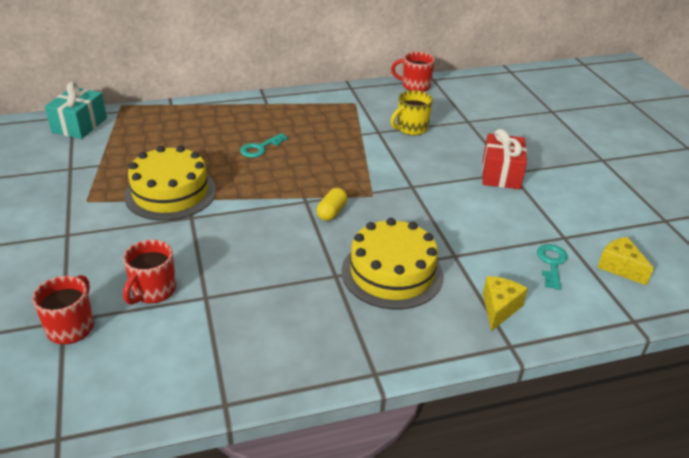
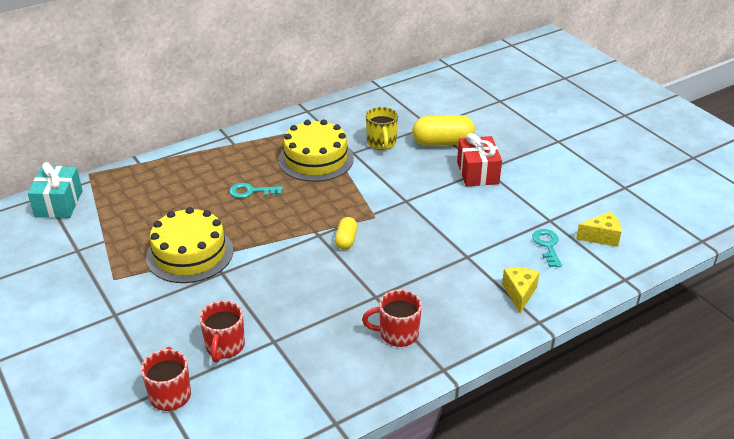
camera: 15 degrees left, 0 degrees up
turquoise key [240,133,288,158] -> turquoise key turned 60 degrees clockwise [229,183,283,198]
yellow cake [342,218,443,309] -> yellow cake moved to [278,119,354,182]
yellow mug [390,90,433,135] -> yellow mug turned 45 degrees counterclockwise [366,107,398,150]
red mug [391,52,435,92] -> red mug moved to [362,290,422,347]
yellow cheese [597,237,654,286] -> yellow cheese turned 135 degrees clockwise [576,212,621,247]
none -> yellow capsule [412,115,475,146]

